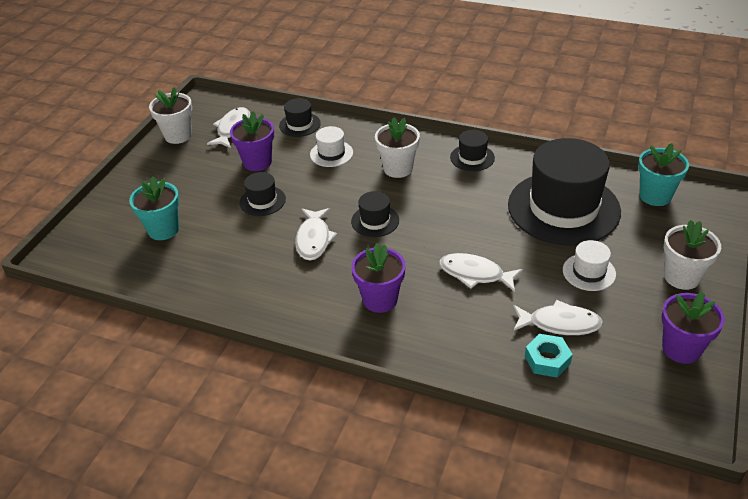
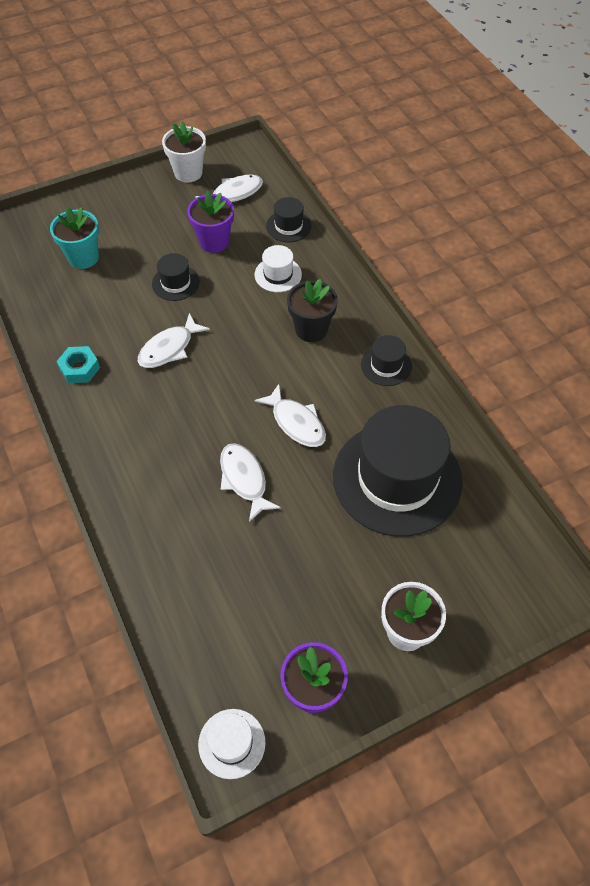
camera: 40 degrees right, 15 degrees up
black hat [351,191,399,237] -> none
purple flower pot [351,243,406,313] -> none
white flower pot [375,117,420,178] -> black flower pot [287,279,338,342]
white fish [513,300,603,335] -> white fish moved to [255,384,326,447]
turquoise nut [525,334,573,377] -> turquoise nut moved to [56,346,100,383]
white hat [563,240,616,291] -> white hat moved to [198,709,265,779]
turquoise flower pot [638,143,689,206] -> none

